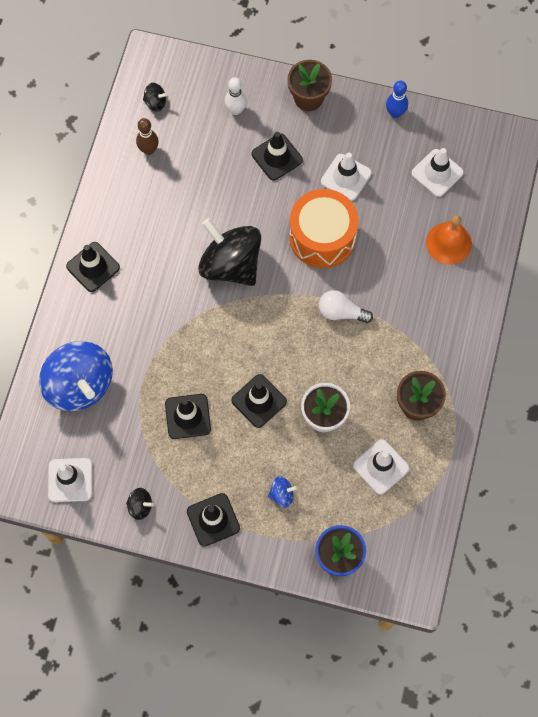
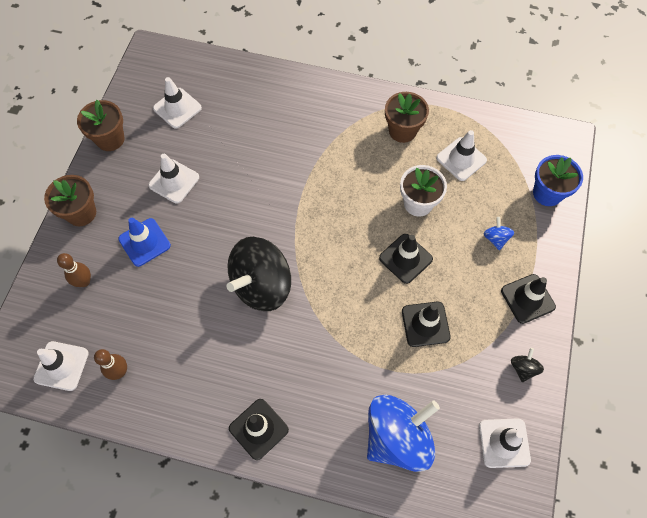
camera: 90 degrees left, 5 degrees down
black spinning top [143,83,168,112] -> white traffic cone [33,341,89,391]
white bowling pin [225,77,247,115] -> brown bowling pin [57,253,91,287]
black traffic cone [252,132,303,180] -> blue traffic cone [118,218,171,267]
orange drum [289,189,359,268] -> none
white light bulb [319,290,373,323] -> none
blue bowling pin [386,81,408,118] -> brown flower pot [77,100,125,151]
orange bell [426,215,472,265] -> none

